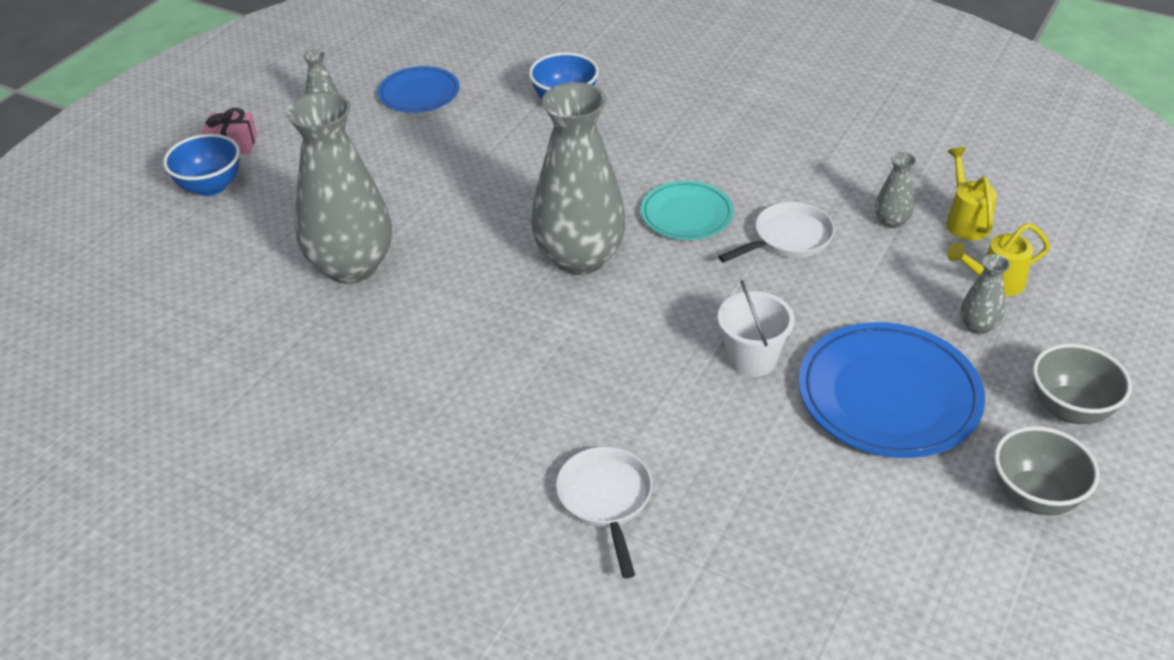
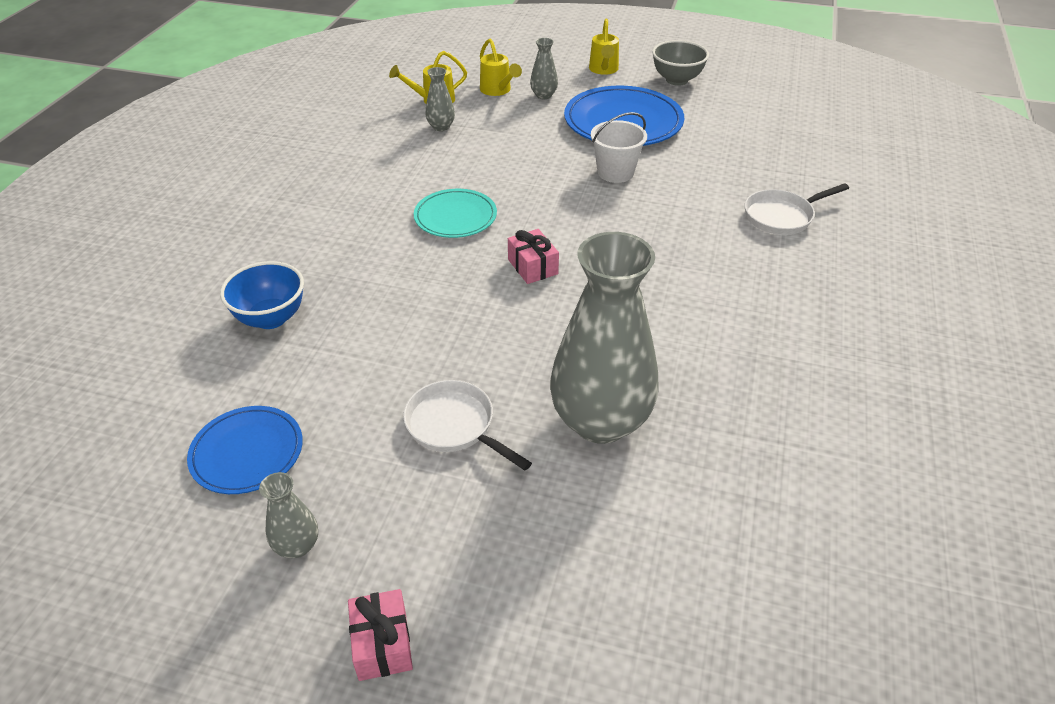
camera: 105 degrees left, 0 degrees up
blue bowl [163,134,240,196] -> none
grey vase [531,82,626,275] -> pink gift [508,229,559,284]
white pan [718,202,835,263] -> white pan moved to [403,380,532,471]
grey bowl [1032,343,1132,424] -> yellow watering can [589,19,619,75]

